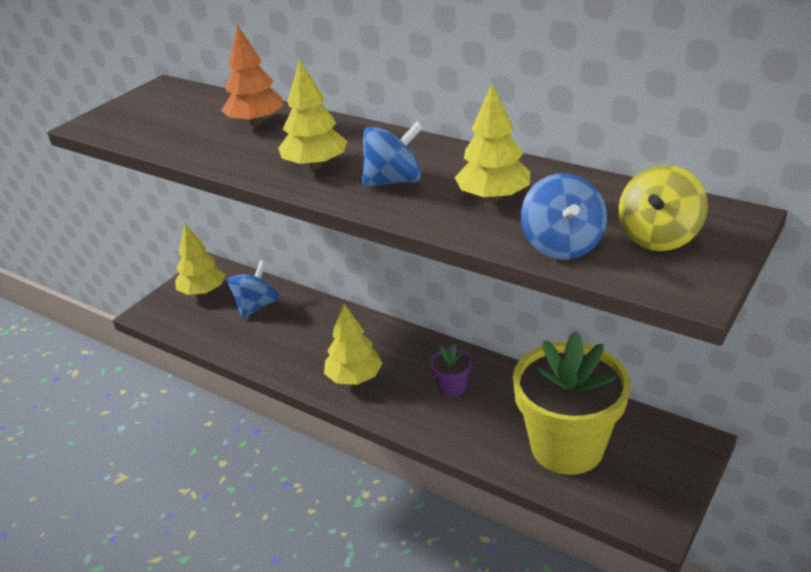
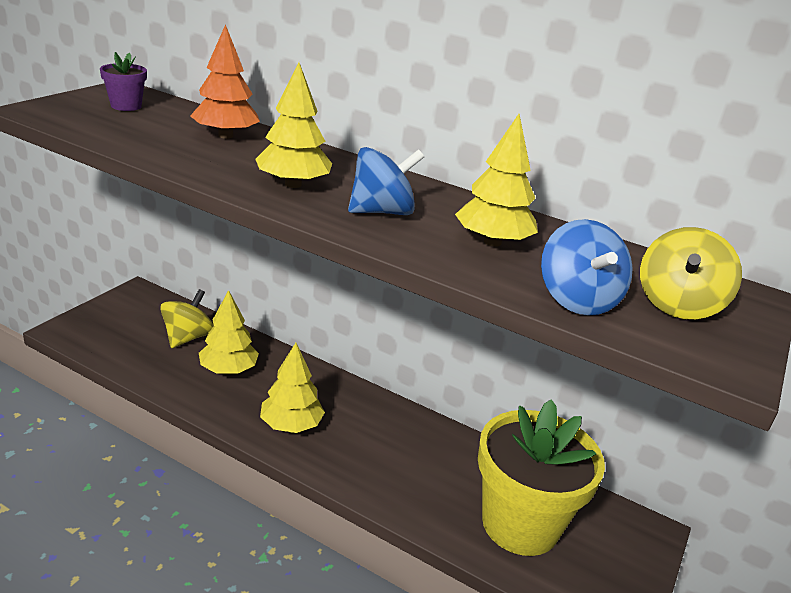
camera: 10 degrees left, 5 degrees down
yellow tree [175,224,226,295] -> yellow tree moved to [199,290,259,374]
blue spinning top [228,260,279,318] -> yellow spinning top [160,289,214,348]
purple flower pot [430,344,472,397] -> purple flower pot moved to [100,52,147,111]

